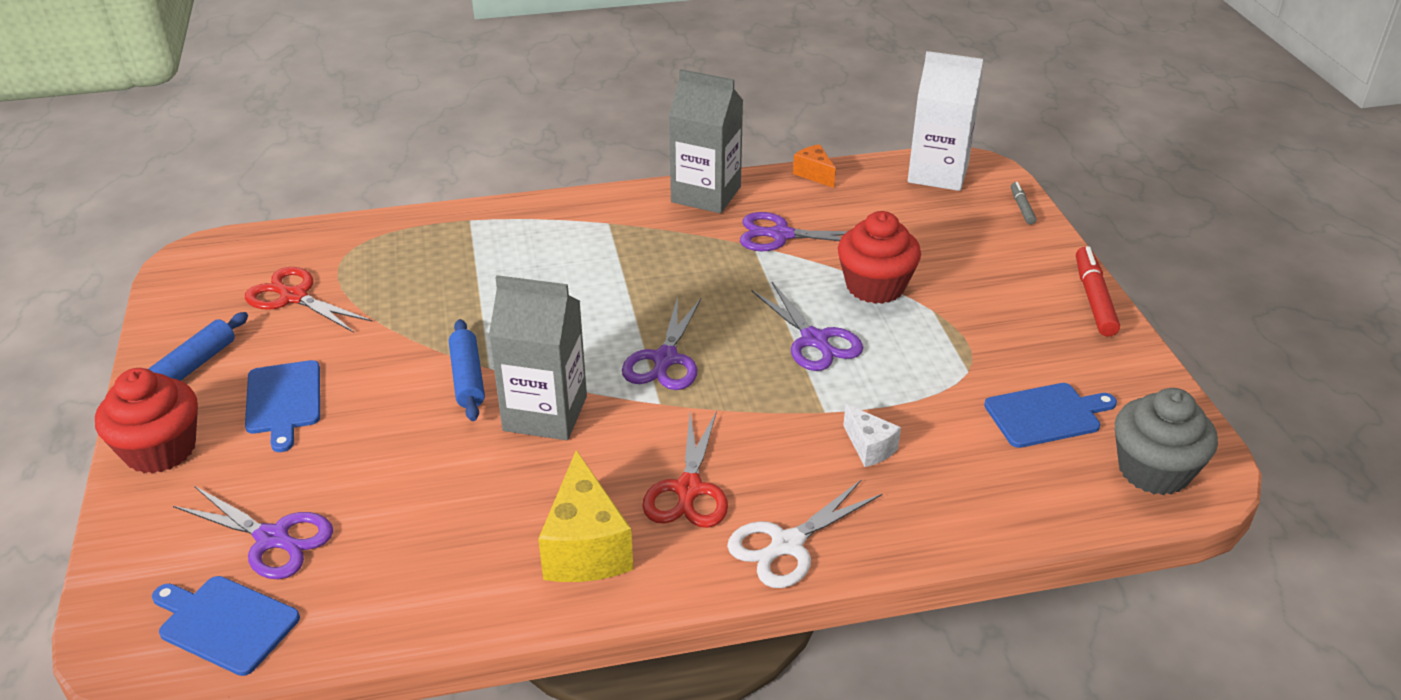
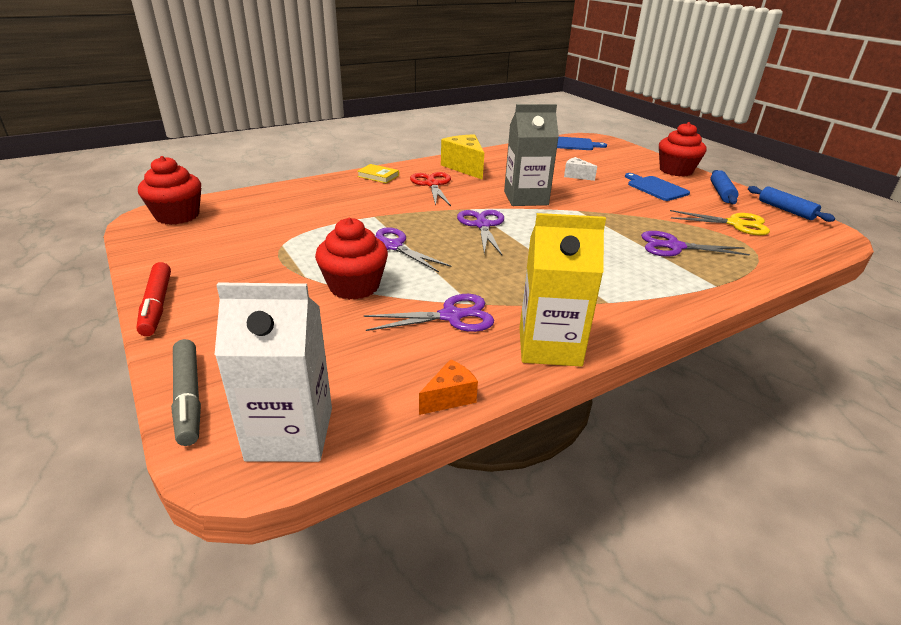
camera: 160 degrees right, 5 degrees down
purple scissors [173,486,333,579] -> purple scissors moved to [641,231,750,257]
red scissors [245,267,372,333] -> yellow scissors [670,210,770,235]
blue rolling pin [449,319,485,421] -> blue rolling pin moved to [748,186,835,222]
grey carton [669,69,743,213] -> yellow carton [519,213,606,367]
white scissors [727,479,882,588] -> yellow book [357,164,399,183]
orange cheese [793,144,836,188] -> orange cheese turned 75 degrees counterclockwise [419,359,478,415]
white cheese [843,404,901,467] -> white cheese moved to [564,157,597,181]
blue cutting board [984,383,1117,448] -> none
grey marker [1011,182,1036,225] -> grey marker [171,339,201,446], size x1.78
grey cupcake [1115,388,1218,495] -> red cupcake [138,156,201,225]

